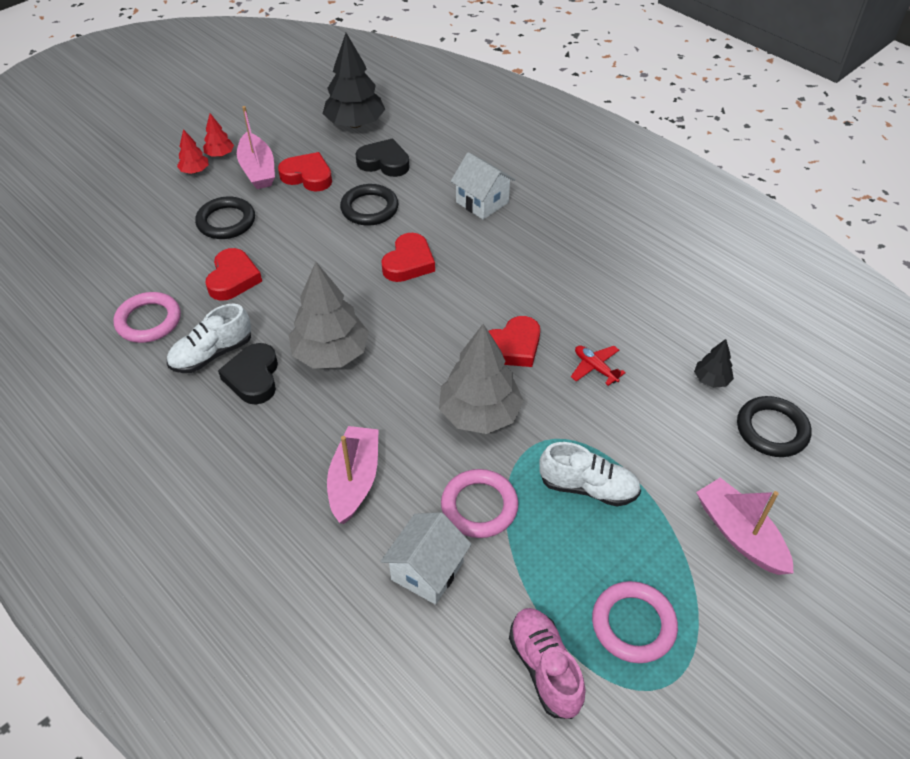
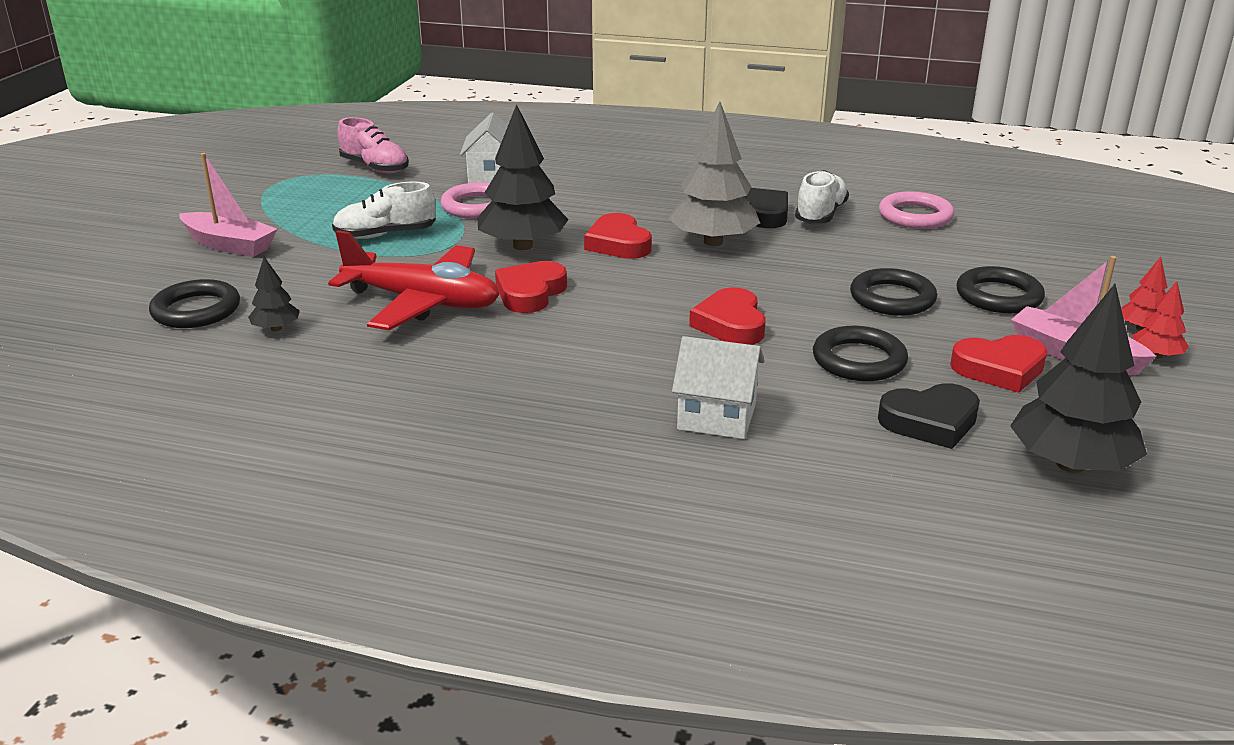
camera: 150 degrees right, 20 degrees down
red heart [205,248,262,301] -> red heart moved to [584,213,652,259]
pink boat [327,426,379,524] -> none
grey tree [439,324,524,434] -> black tree [477,104,568,250]
red plane [571,346,626,386] -> red plane [328,230,499,330], size x2.37
pink ring [592,581,678,663] -> none
none -> black ring [850,268,937,316]

